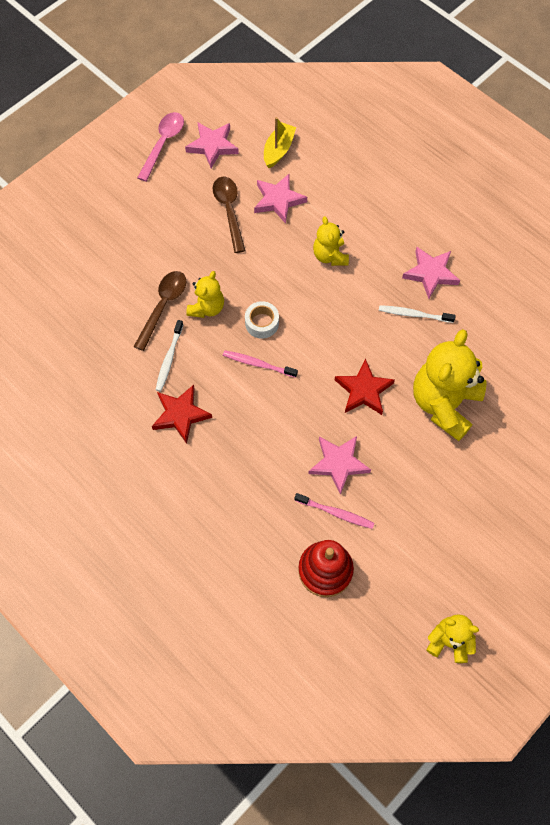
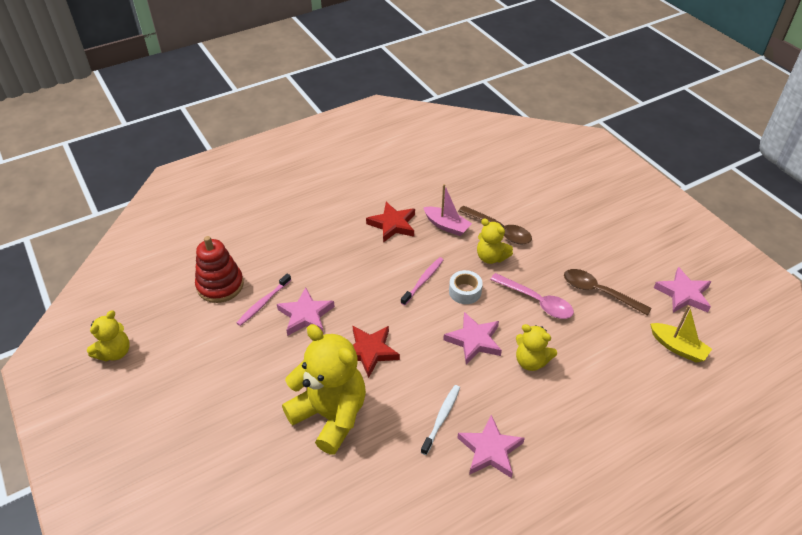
camera: 105 degrees right, 20 degrees down
pink spoon [137,112,184,182] -> pink spoon moved to [490,273,574,319]
white toothbrush [156,320,184,391] -> pink boat [423,184,472,236]
brown spoon [213,177,246,253] -> brown spoon turned 150 degrees counterclockwise [564,269,651,316]
pink star [254,174,307,224] -> pink star moved to [443,312,502,364]
yellow teddy bear [313,217,349,266] -> yellow teddy bear turned 150 degrees counterclockwise [516,324,557,371]

